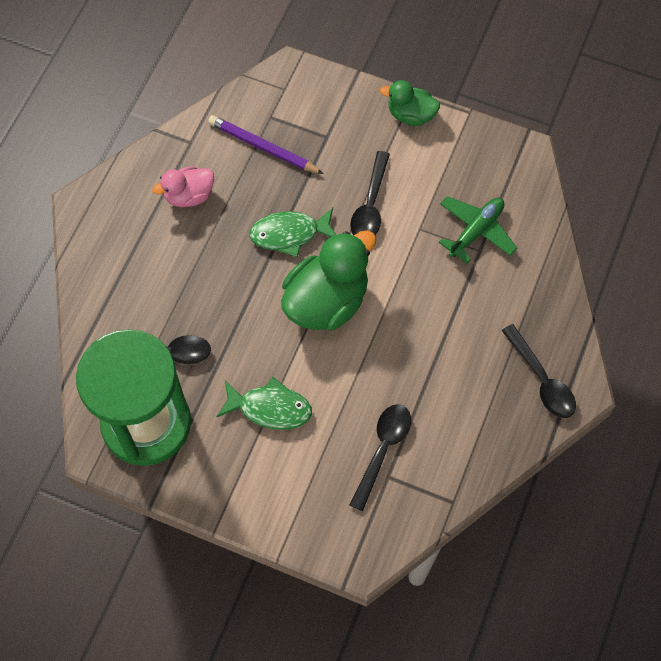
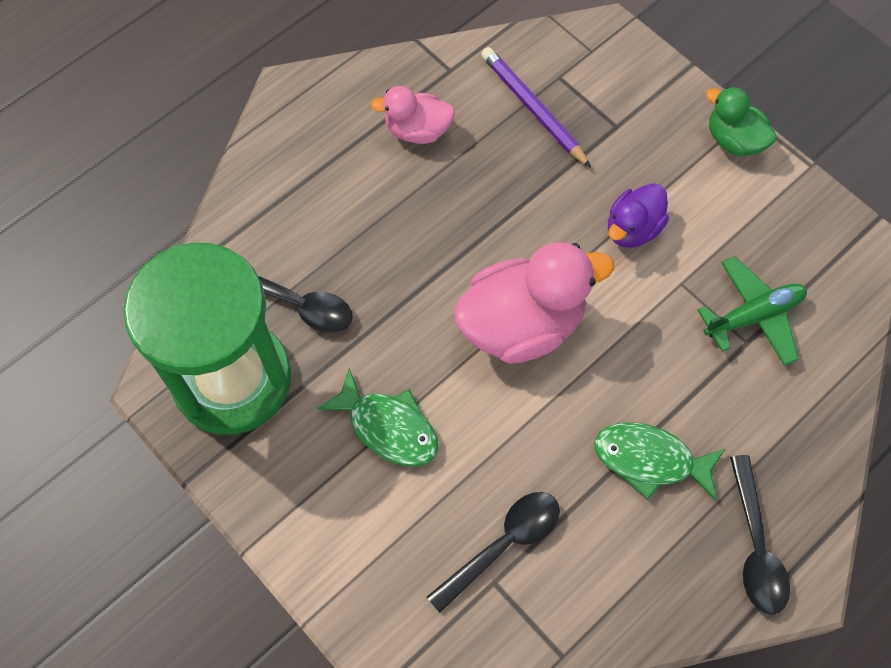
camera: 25 degrees right, 0 degrees up
green fish [249,208,336,257] -> green fish moved to [594,422,725,501]
green duck [281,230,377,331] -> pink duck [454,242,614,364]
black spoon [350,151,390,236] -> purple duck [608,183,669,248]

